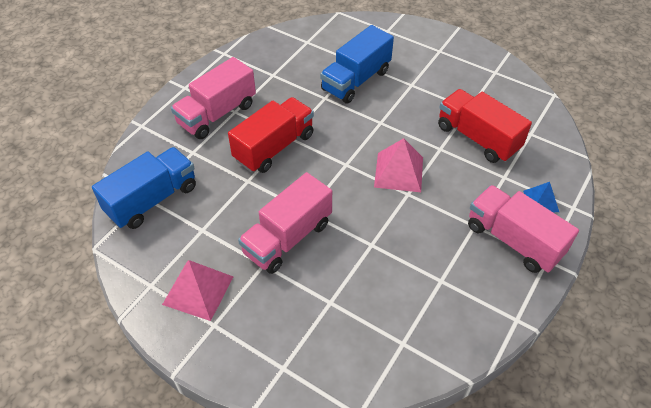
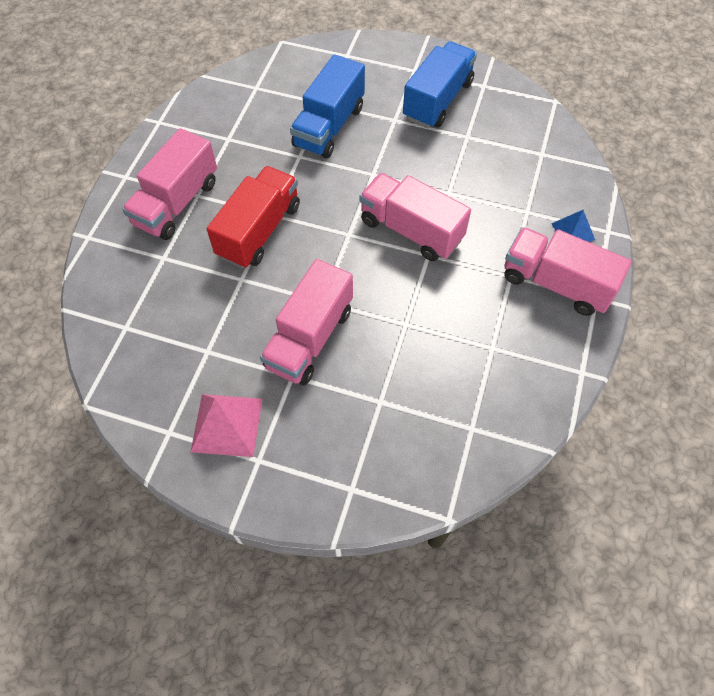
camera: 15 degrees left, 10 degrees up
blue truck [92,147,196,229] -> blue truck moved to [403,41,477,128]
pink pyramid [374,138,423,192] -> pink truck [360,173,471,261]
red truck [438,89,532,163] -> none

